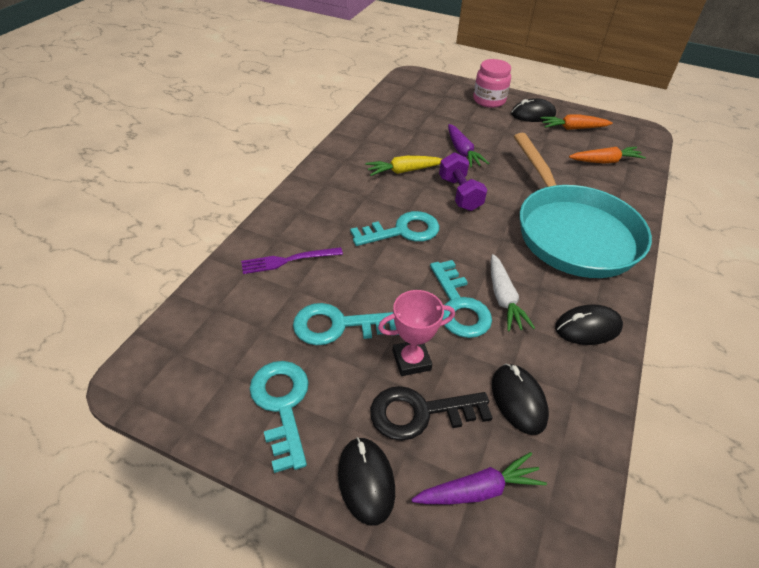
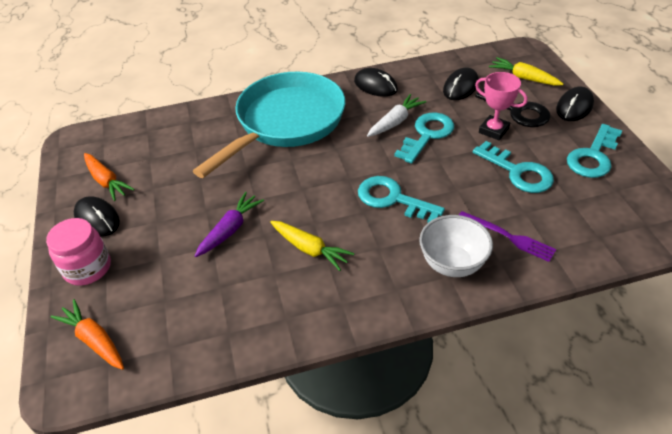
camera: 125 degrees left, 0 degrees up
purple carrot [411,452,547,504] -> yellow carrot [489,57,563,86]
purple dumbbell [439,152,487,211] -> none
orange carrot [569,147,646,163] -> orange carrot moved to [50,299,124,370]
none -> white bowl [419,215,493,277]

